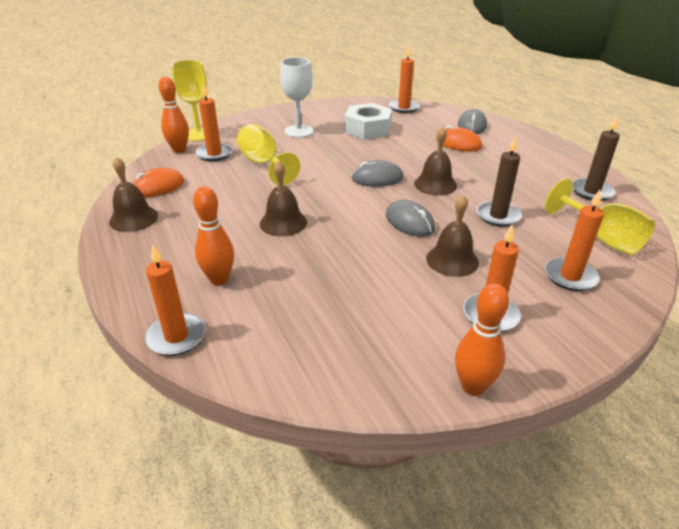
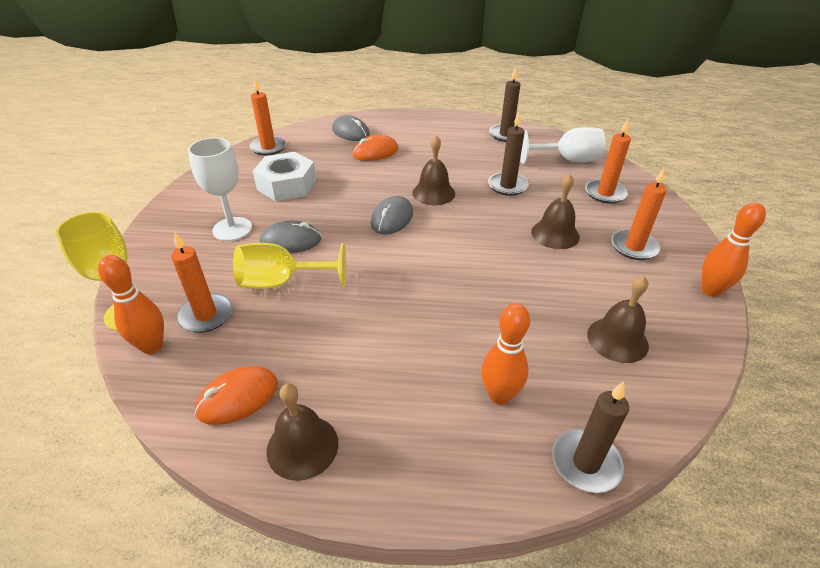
camera: 60 degrees left, 5 degrees up
orange mouse [132,168,184,197] -> orange mouse turned 60 degrees clockwise [195,366,278,425]
orange candle [145,244,206,356] -> brown candle [552,381,629,493]
brown bell [260,161,307,236] -> brown bell moved to [587,276,649,363]
grey mouse [386,200,435,237] -> grey mouse moved to [259,221,321,253]
yellow goblet [545,178,655,255] -> white goblet [520,127,605,164]

